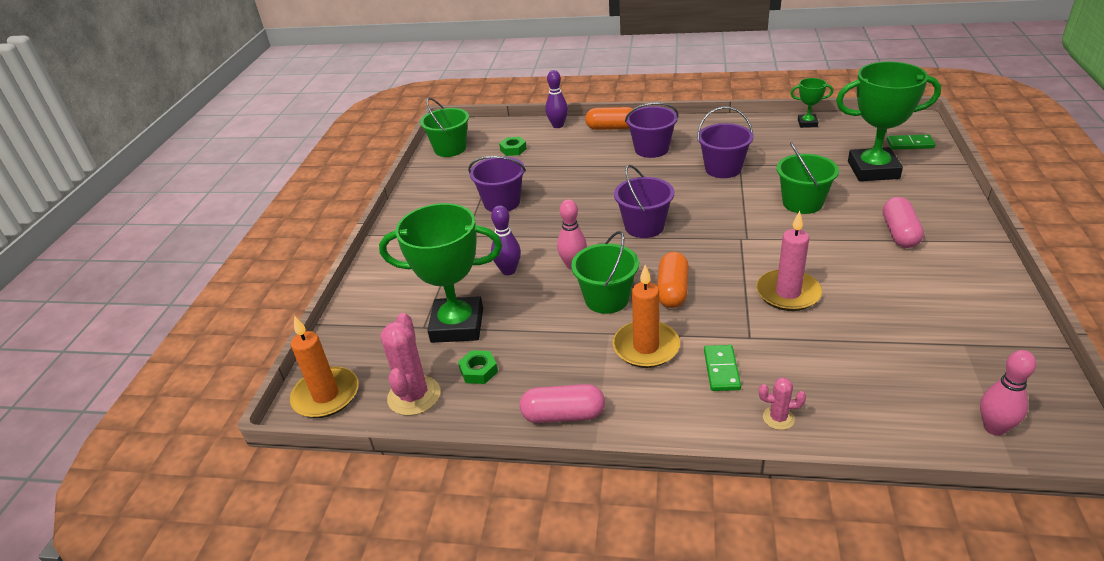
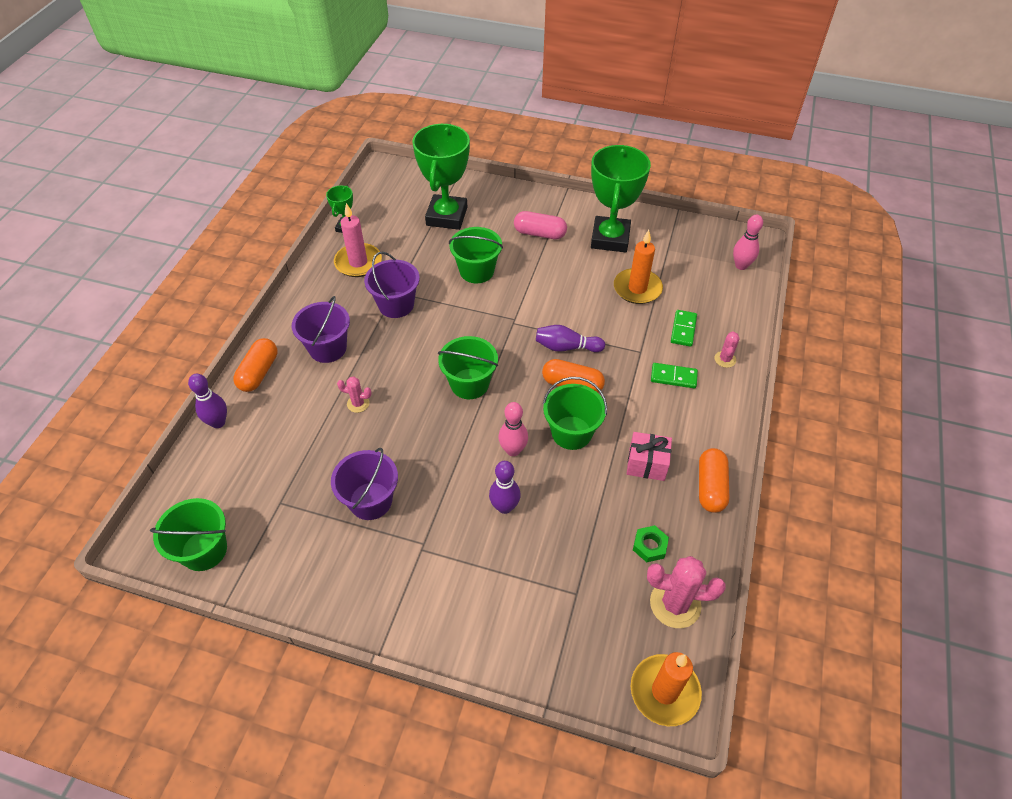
camera: 85 degrees left, 15 degrees up
green trophy [379,203,502,343] -> green trophy moved to [591,145,651,252]
green nut [499,137,527,156] -> none
pink capsule [520,384,605,423] -> orange capsule [699,448,729,513]
orange candle [613,265,680,368] -> orange candle moved to [614,230,663,304]
purple bucket [614,165,674,238] -> green bucket [438,336,498,399]
pink candle [756,211,822,311] -> pink candle moved to [334,203,382,277]
green domino [886,134,936,150] -> green domino moved to [671,310,697,347]
none -> pink cactus [337,377,372,413]
none -> purple bowling pin [536,325,605,352]
none -> pink gift [627,432,672,481]

